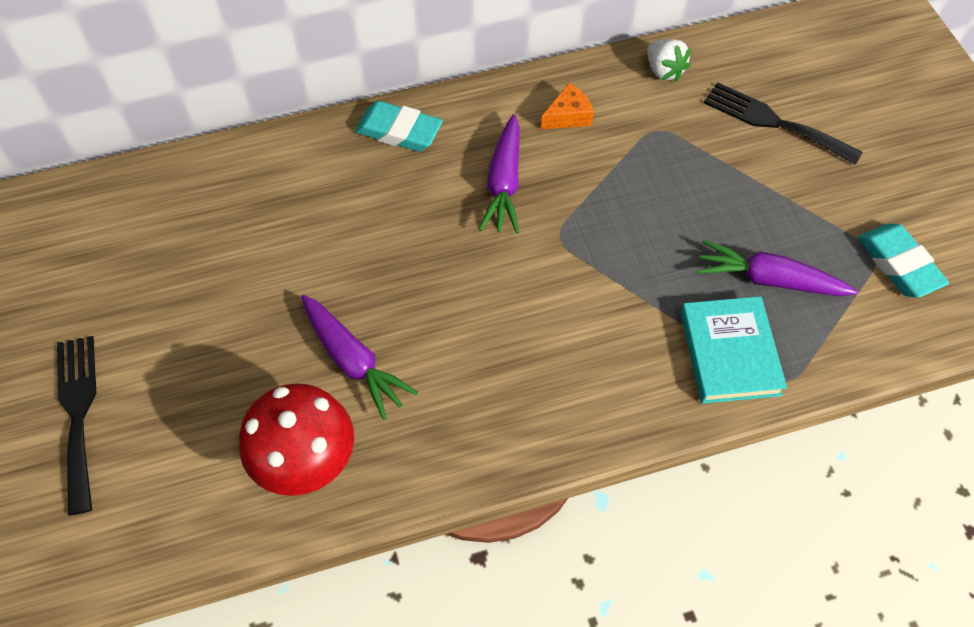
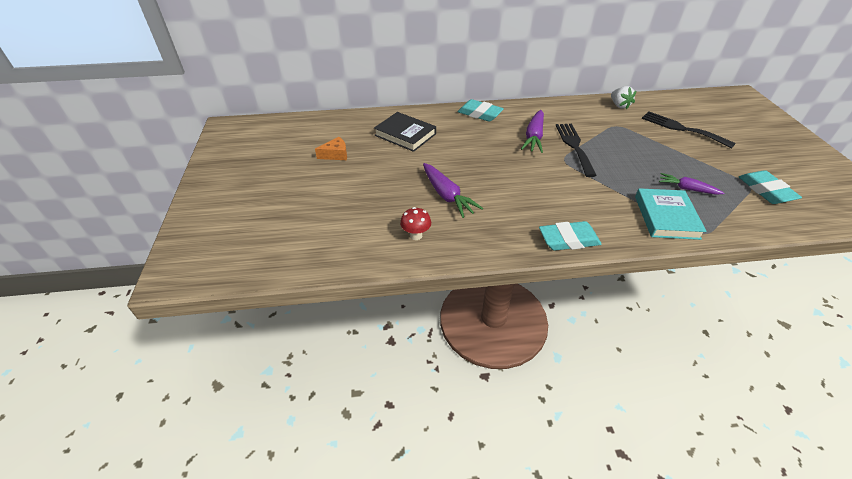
camera: 10 degrees right, 15 degrees down
black fork [57,336,96,515] -> black fork moved to [555,124,597,177]
red mushroom [239,383,354,496] -> red mushroom [400,207,431,240], size x0.49
orange cheese [541,83,594,129] -> orange cheese moved to [315,137,347,160]
purple carrot [697,240,858,296] -> purple carrot [659,173,724,195], size x0.66
none -> black book [374,112,436,152]
none -> turquoise eraser [539,221,601,250]

